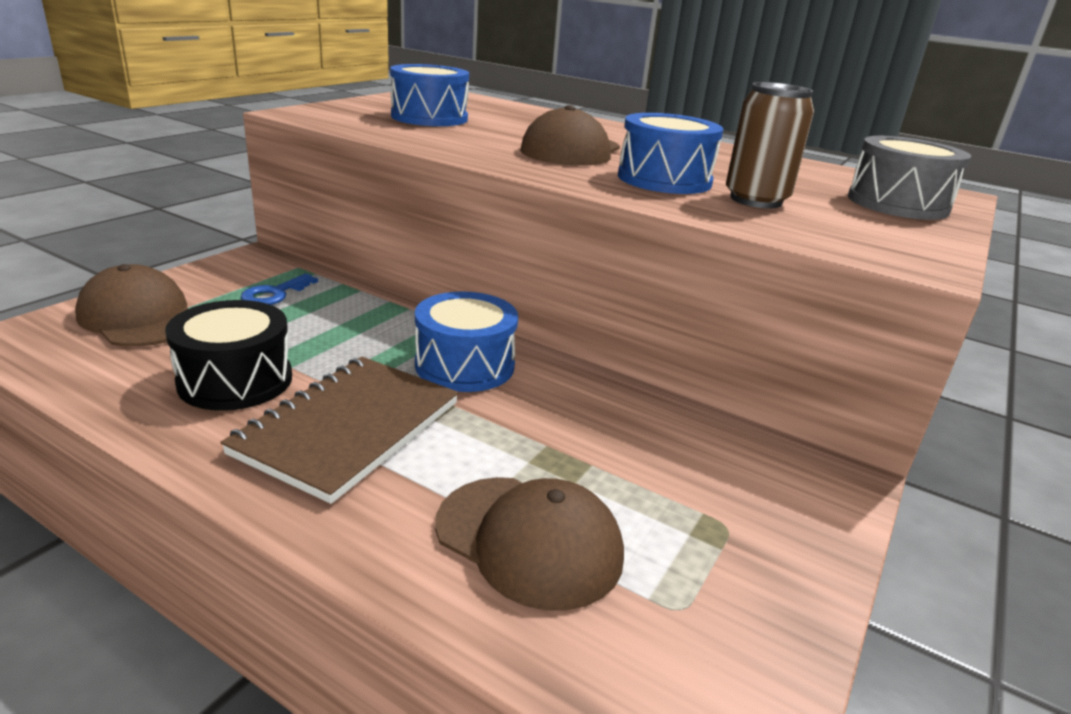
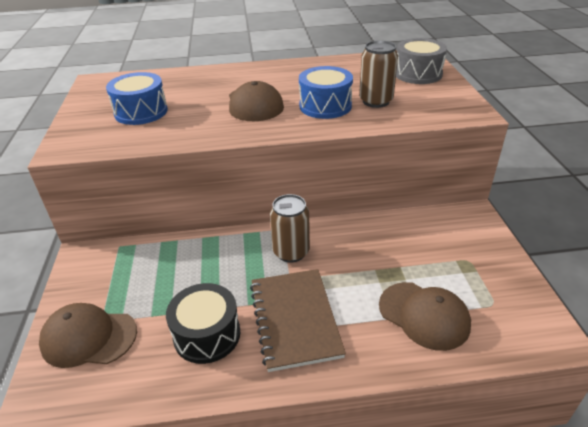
camera: 35 degrees left, 10 degrees up
blue key [241,274,318,305] -> none
blue drum [415,292,518,392] -> brown can [270,194,310,262]
brown cap [435,477,624,611] -> brown cap turned 45 degrees clockwise [379,282,471,351]

